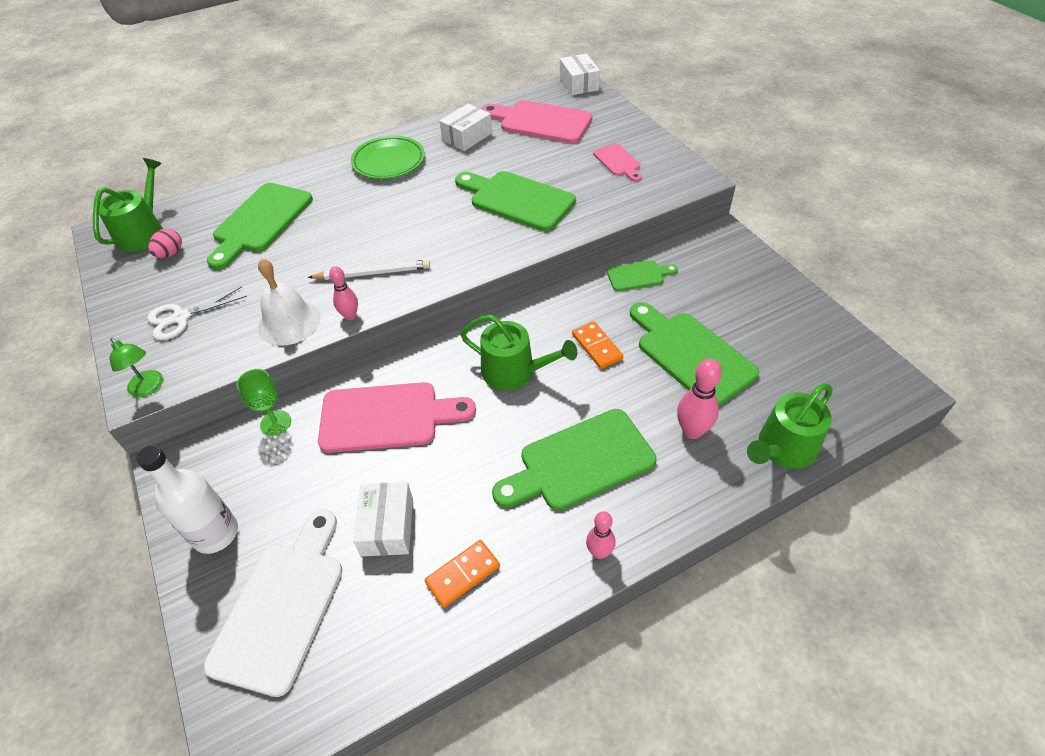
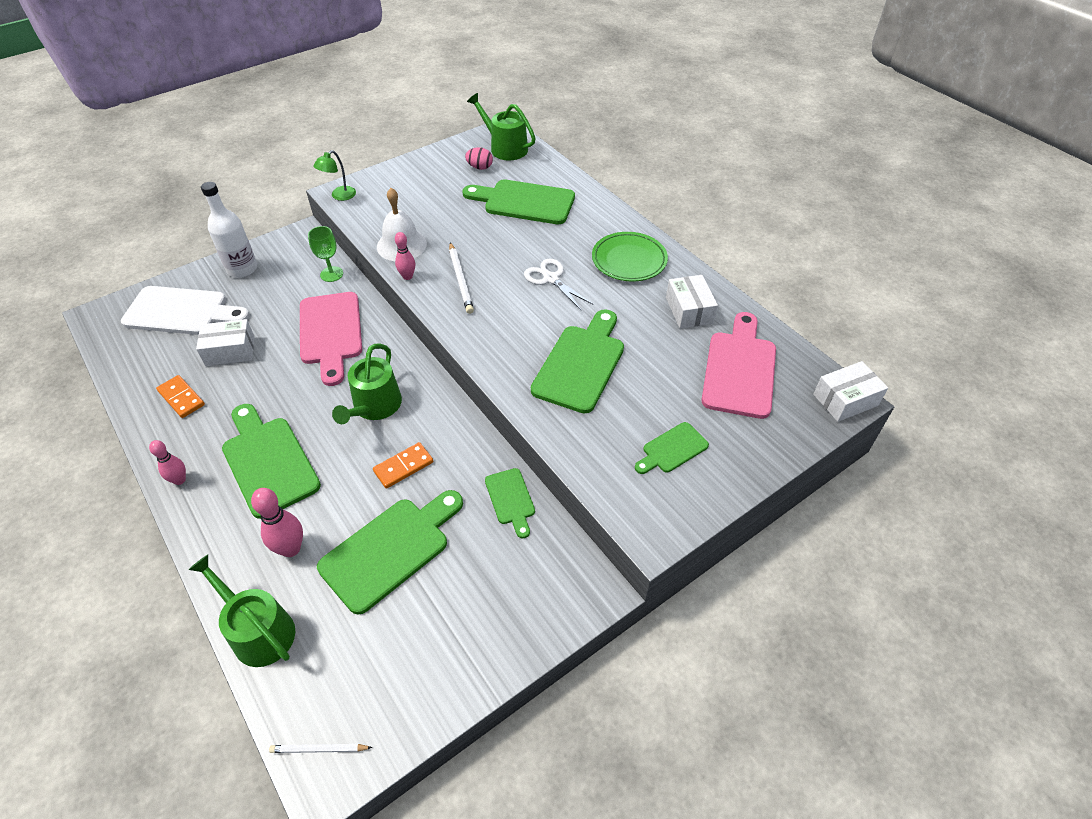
camera: 80 degrees right, 0 degrees up
green watering can [93,158,163,252] -> green watering can turned 150 degrees counterclockwise [467,93,536,160]
white scissors [147,286,247,340] -> white scissors moved to [524,258,594,311]
white box [440,104,492,151] -> white box turned 45 degrees clockwise [666,275,718,329]
pink cutting board [593,143,642,182] -> green cutting board [635,422,709,474]
none -> white pencil [269,744,372,753]

